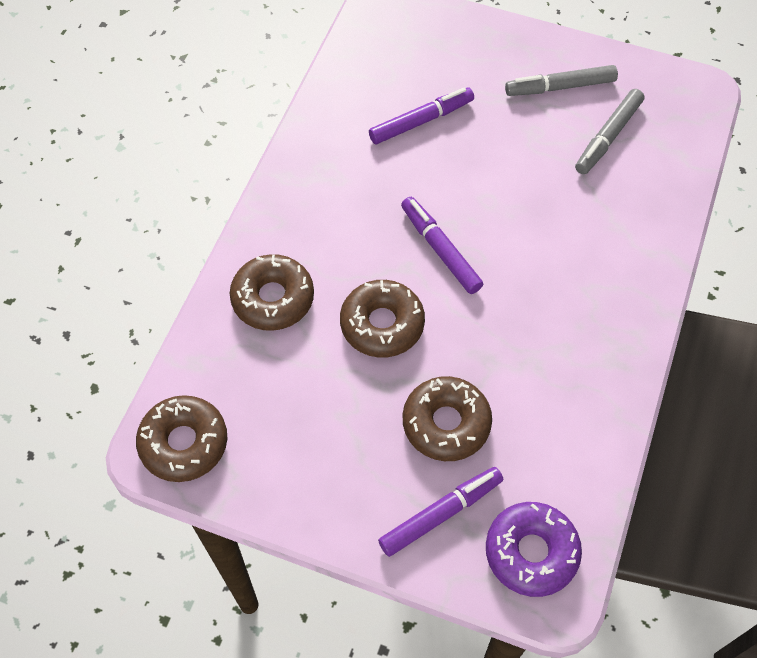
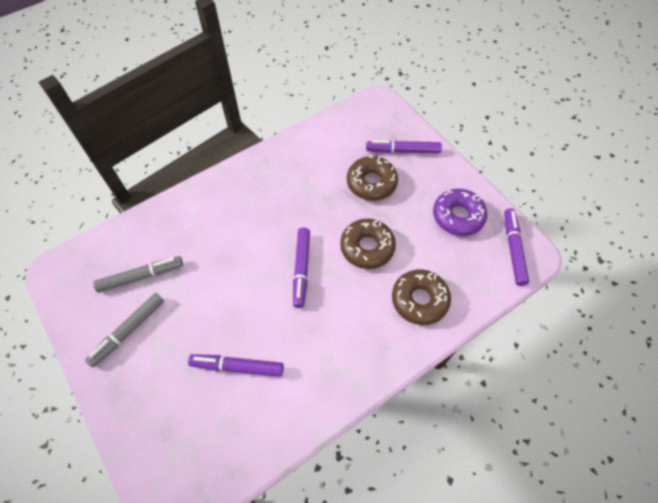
camera: 145 degrees left, 0 degrees up
brown donut [136,395,227,482] -> purple marker [504,208,529,286]
purple donut [486,502,582,597] -> purple donut moved to [433,189,487,236]
grey marker [505,65,618,96] -> grey marker turned 105 degrees clockwise [85,293,164,367]

